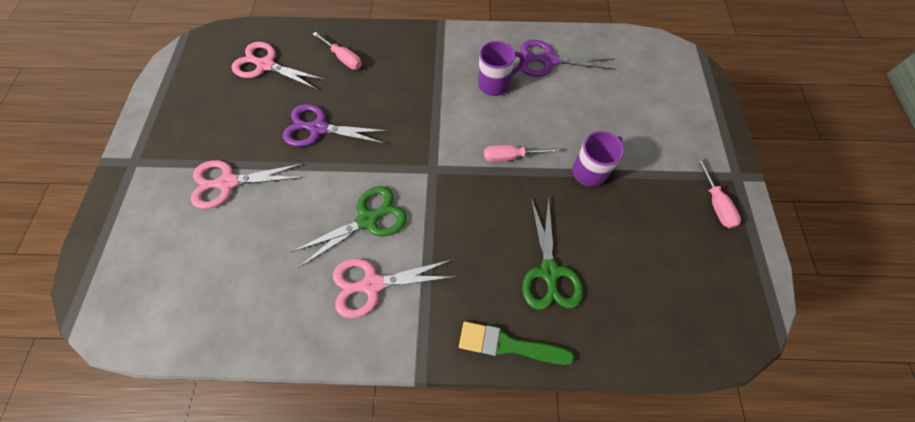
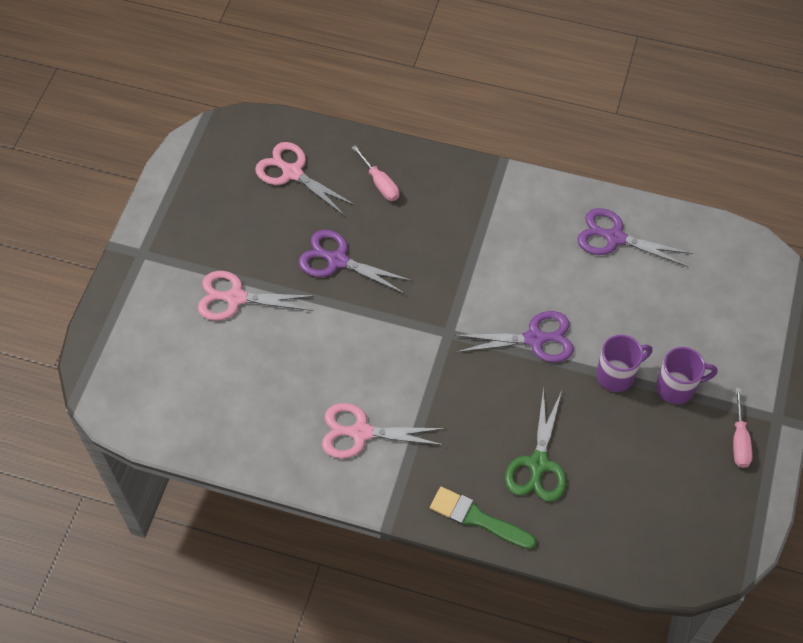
camera: 15 degrees right, 5 degrees down
green scissors [291,186,407,268] -> none
purple mug [478,41,525,96] -> purple mug moved to [656,347,718,404]
pink screwdriver [484,145,559,162] -> purple scissors [454,311,574,363]

